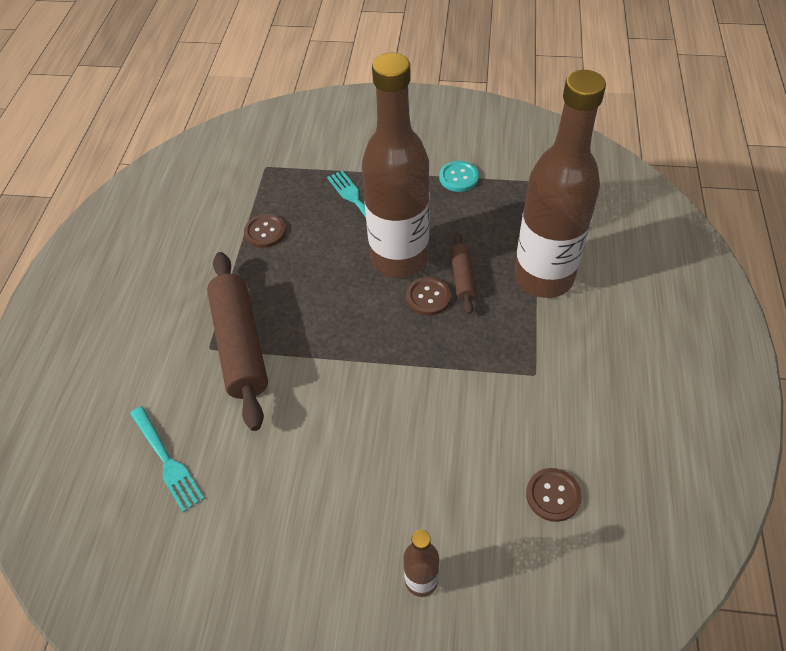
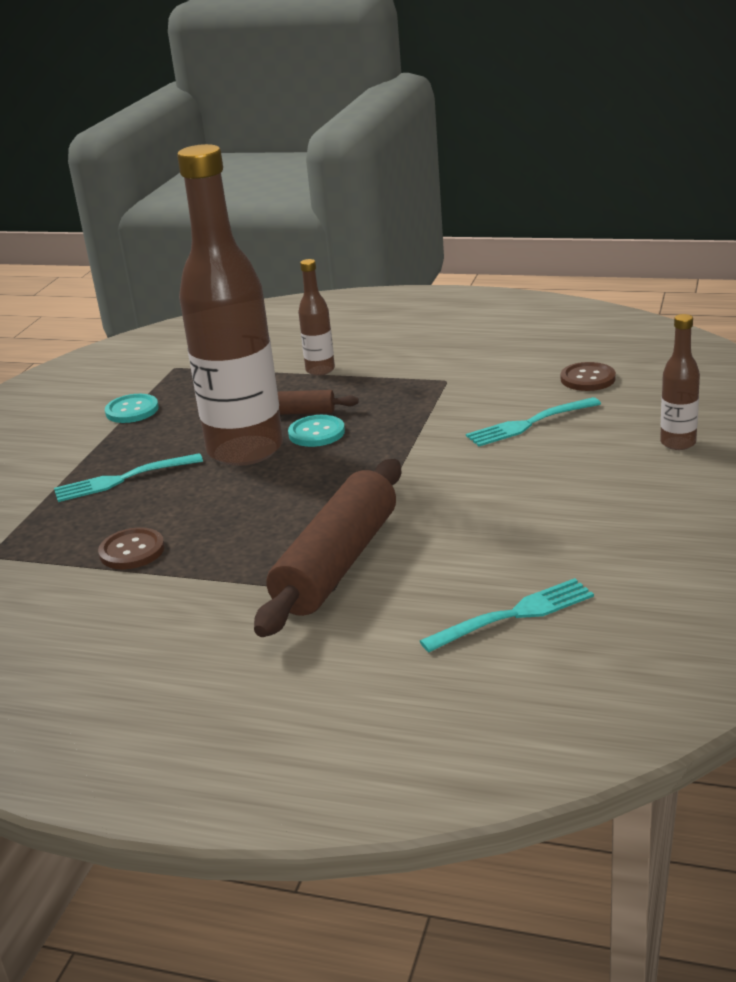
camera: 80 degrees left, 25 degrees down
brown rolling pin [207,252,268,431] -> brown rolling pin turned 60 degrees counterclockwise [254,459,401,637]
brown button [406,277,451,315] -> turquoise button [288,415,345,447]
brown bottle [514,70,606,298] -> brown bottle [298,259,335,376], size x0.43
none -> turquoise fork [466,397,601,446]

